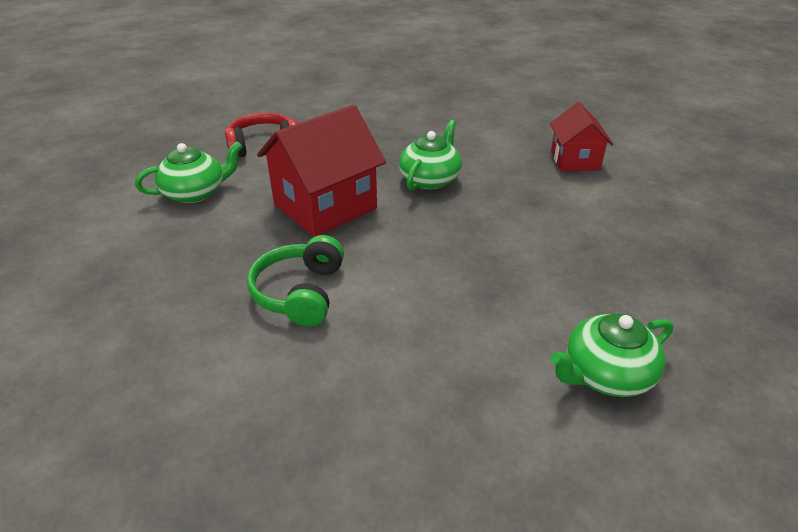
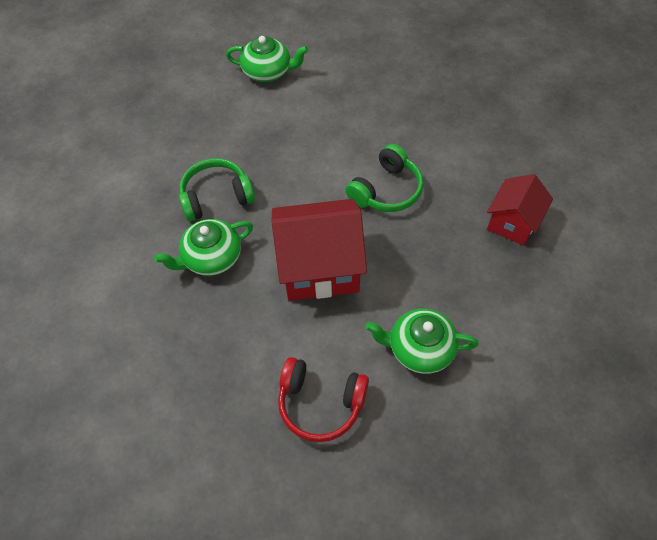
camera: 145 degrees left, 20 degrees up
red house [550,102,613,171] -> red house moved to [487,174,553,246]
none -> green headphones [179,158,255,222]

